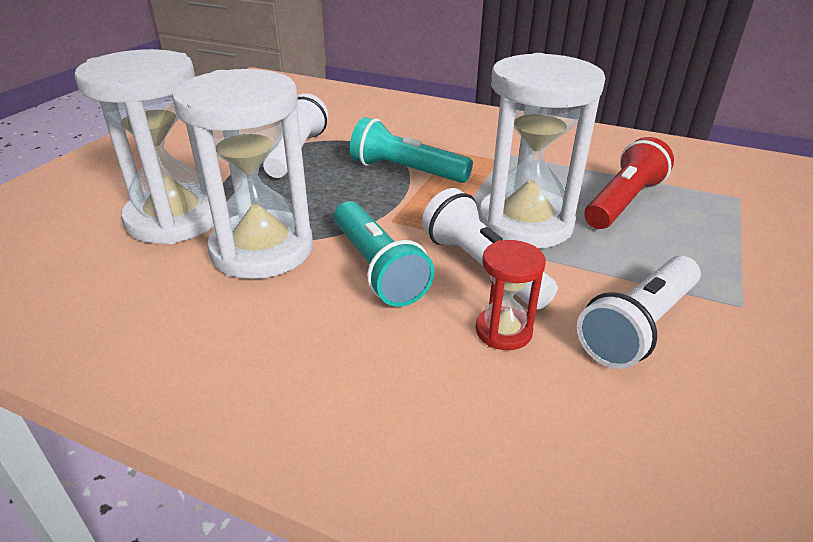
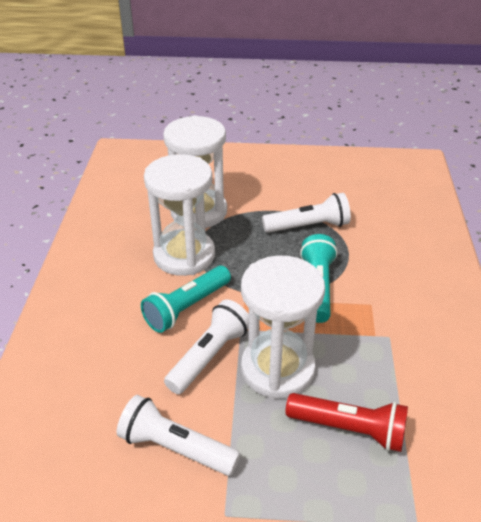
camera: 70 degrees right, 5 degrees up
red hourglass [475,240,546,350] -> none

